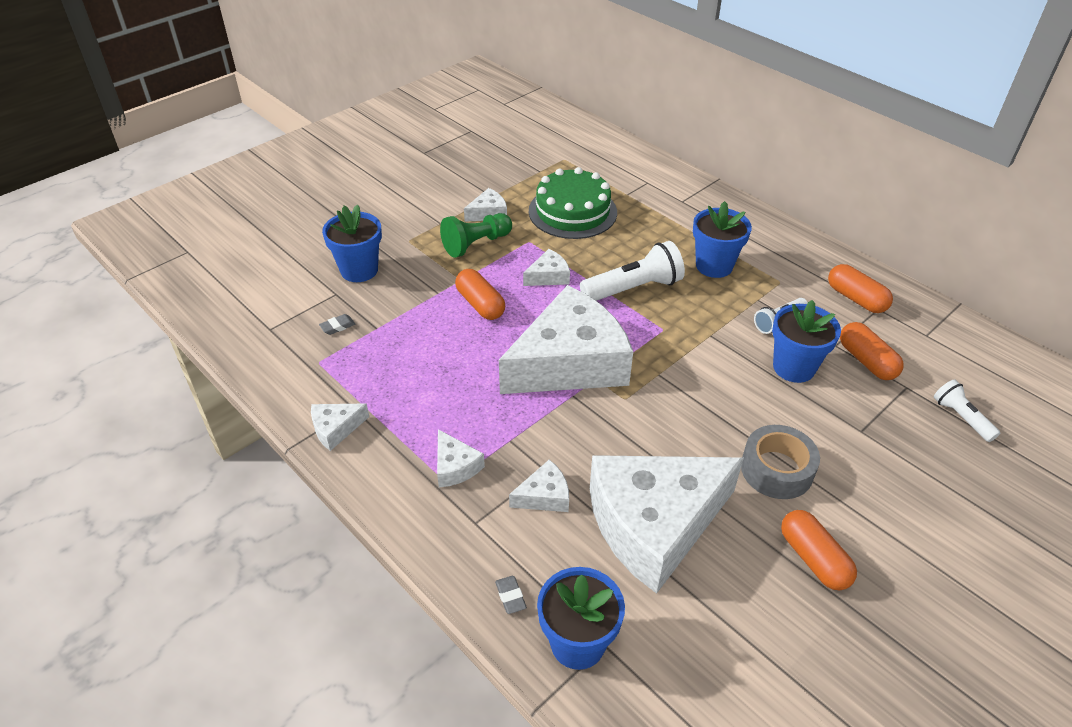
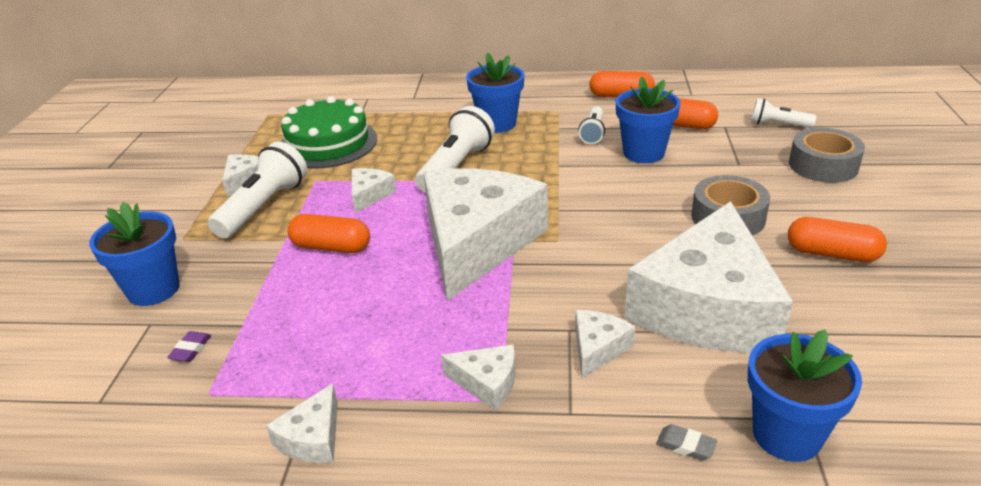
camera: 40 degrees left, 10 degrees down
grey eraser [319,314,355,335] -> purple eraser [167,331,211,362]
green pawn [440,213,512,258] -> white flashlight [208,141,307,239]
none -> grey tape [789,128,865,183]

